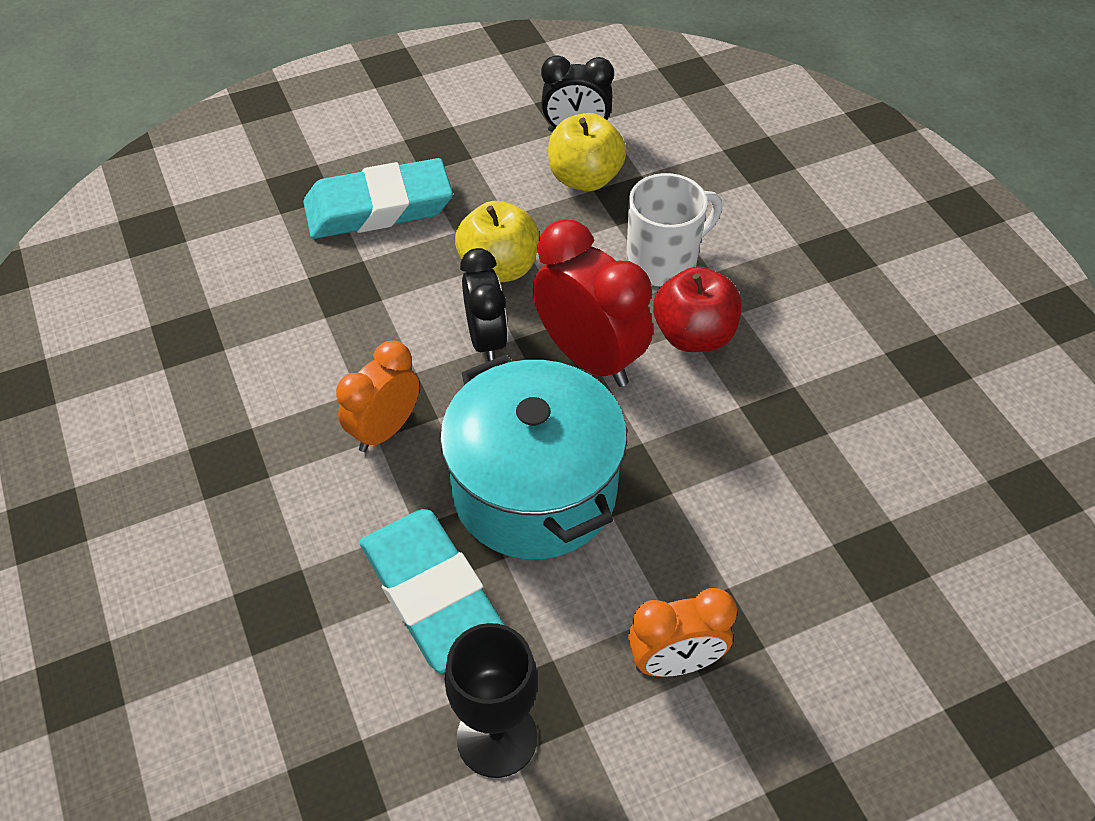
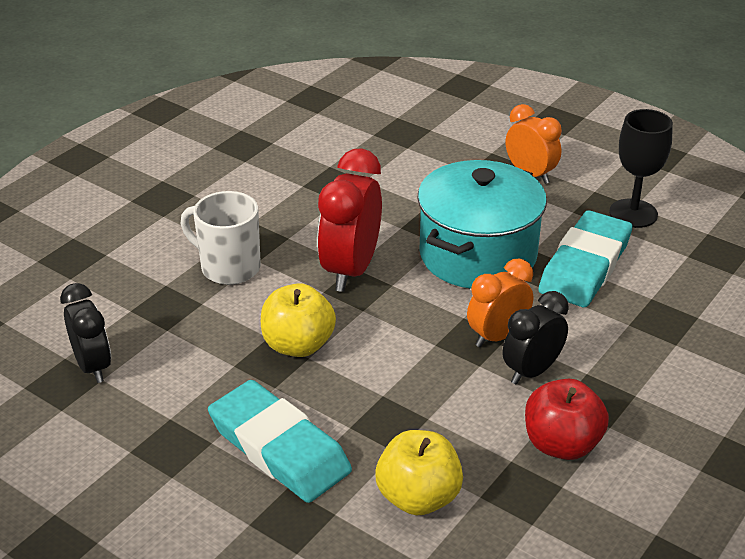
camera: 120 degrees left, 15 degrees down
orange clock [336,341,419,452] -> orange clock turned 135 degrees clockwise [467,259,533,347]
black clock [460,248,508,361] -> black clock moved to [503,291,569,385]
yellow apple [548,113,626,191] -> yellow apple moved to [375,430,463,515]
red apple [653,267,742,352] -> red apple moved to [525,379,609,460]

